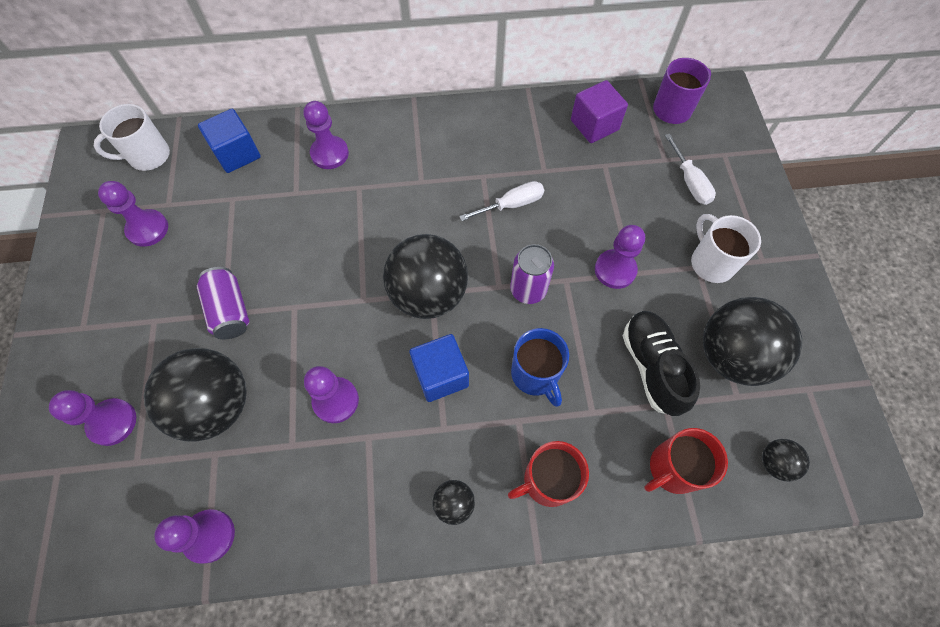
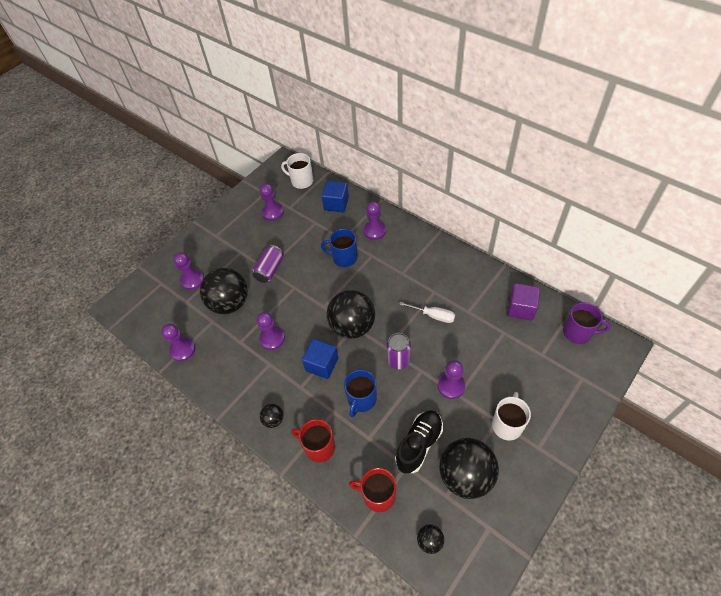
camera: 50 degrees right, 10 degrees down
white screwdriver [665,134,716,205] -> none
none -> blue mug [321,229,358,267]

